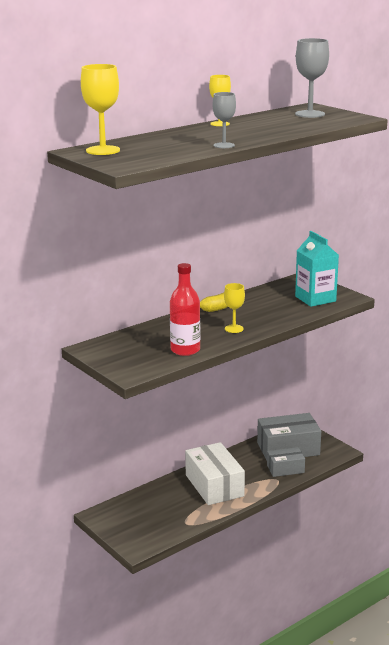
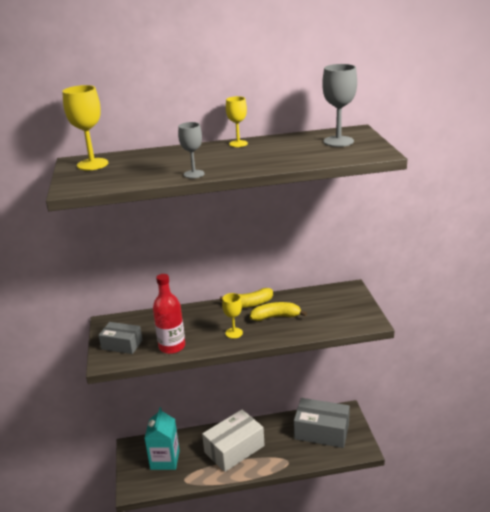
camera: 30 degrees right, 5 degrees up
white box [185,442,245,505] -> white box turned 45 degrees clockwise [202,410,265,472]
grey box [267,447,305,477] -> grey box moved to [98,322,142,354]
turquoise carton [295,231,339,307] -> turquoise carton moved to [144,407,180,470]
none -> yellow banana [250,302,307,321]

